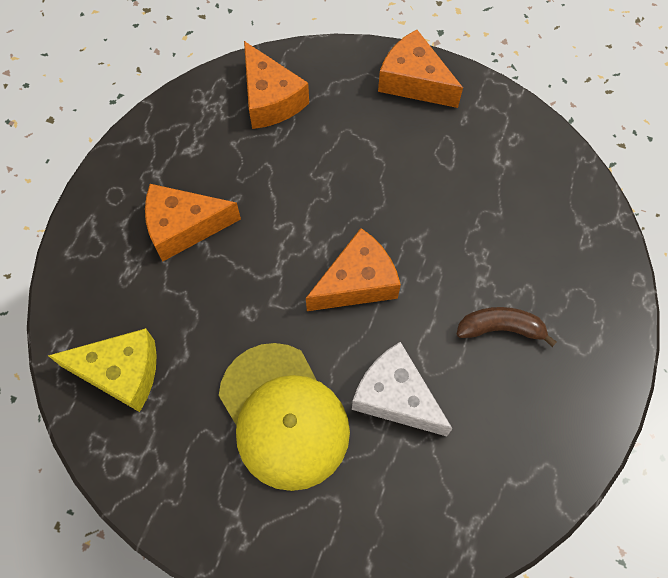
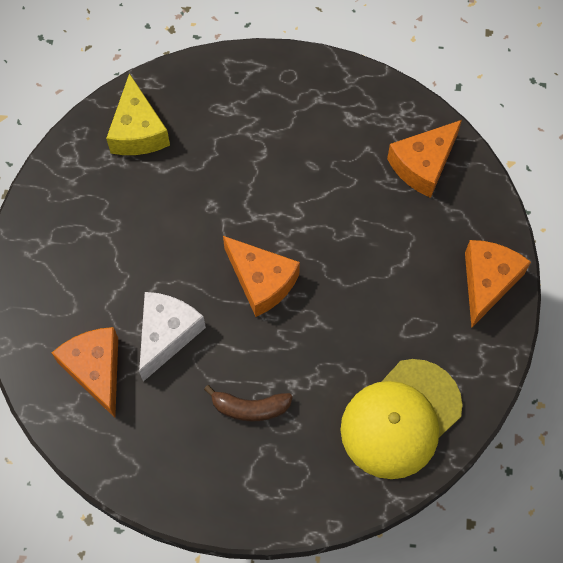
camera: 75 degrees right, 0 degrees up
orange cheese [145,184,241,262] -> orange cheese moved to [52,327,118,418]
yellow cap [219,343,350,491] -> yellow cap moved to [341,359,463,479]
brown banana [457,307,557,347] -> brown banana turned 105 degrees clockwise [204,385,293,422]

